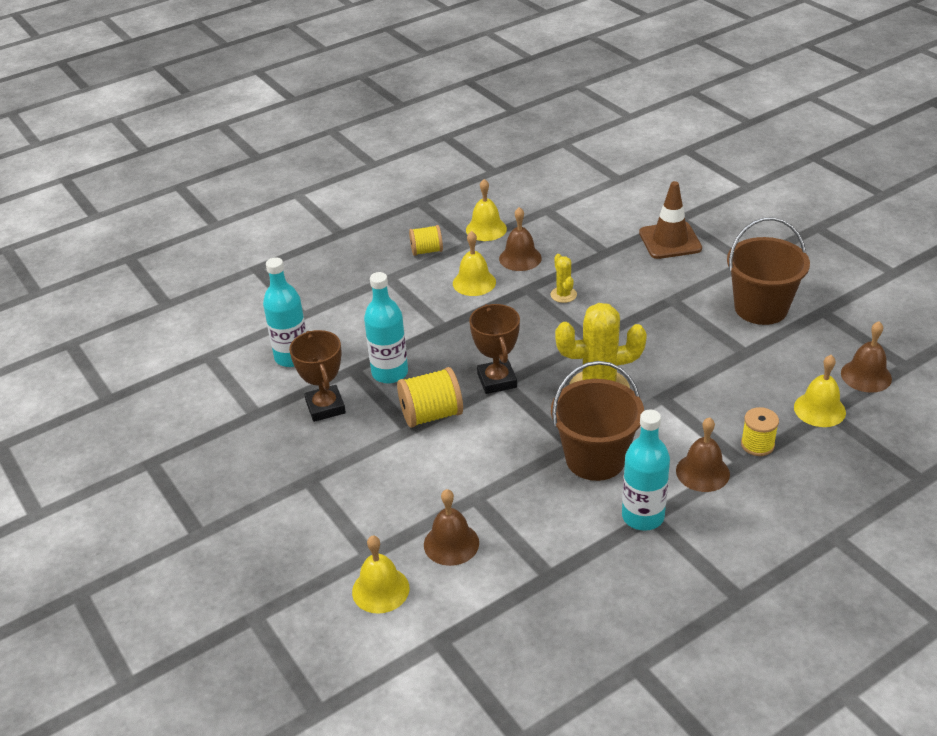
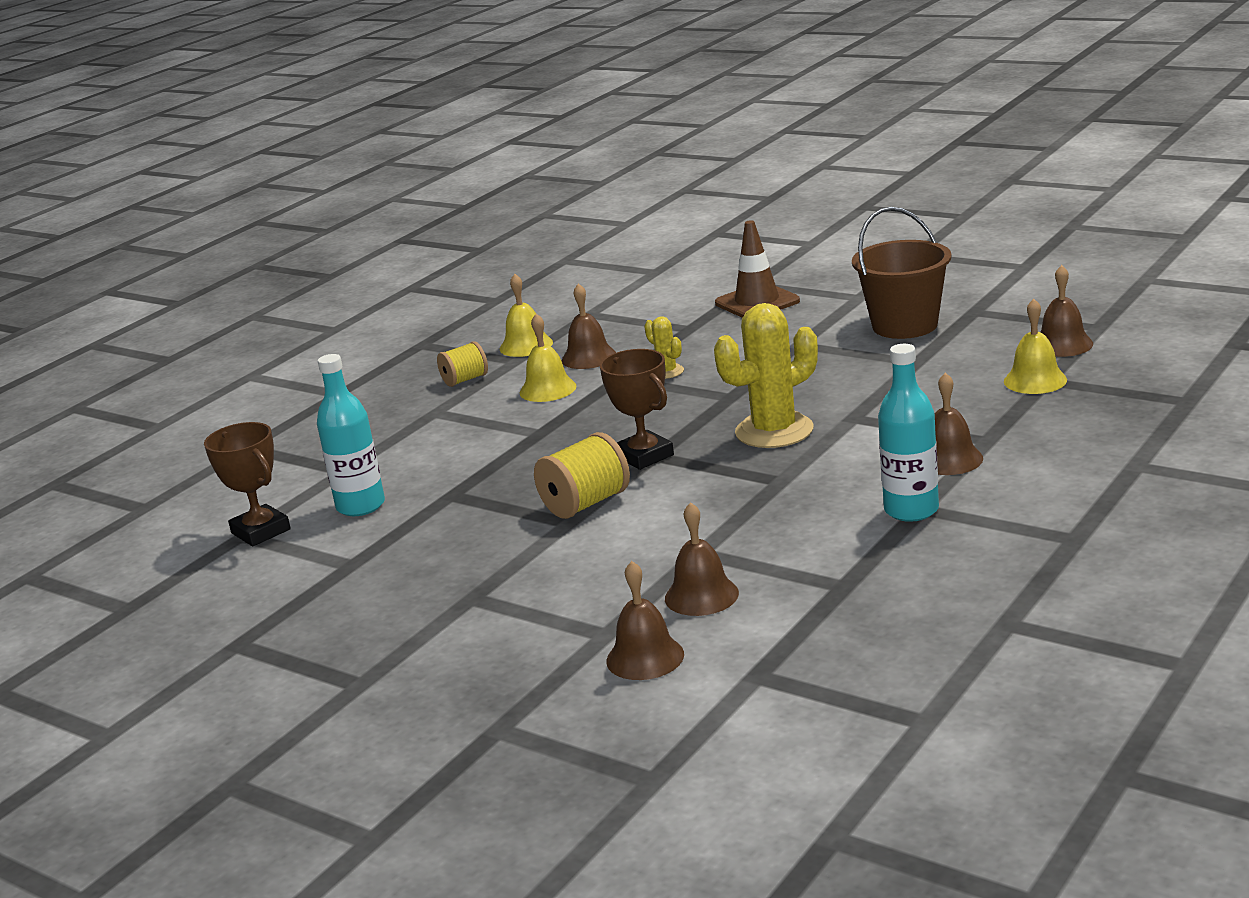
camera: 20 degrees left, 15 degrees down
brown trophy [289,330,346,422] -> brown trophy moved to [204,422,291,546]
yellow bell [352,535,410,614] -> brown bell [606,561,684,680]
turquoise bottle [364,272,408,383] -> none
brown bucket [551,361,644,481] -> none
yellow spool [741,407,779,456] -> none

